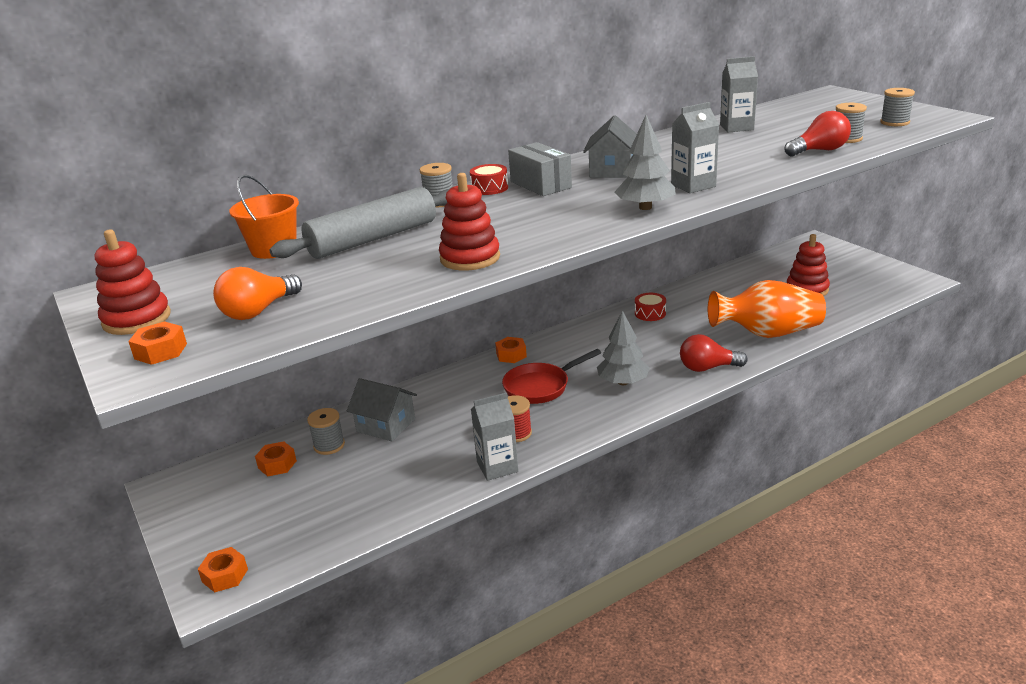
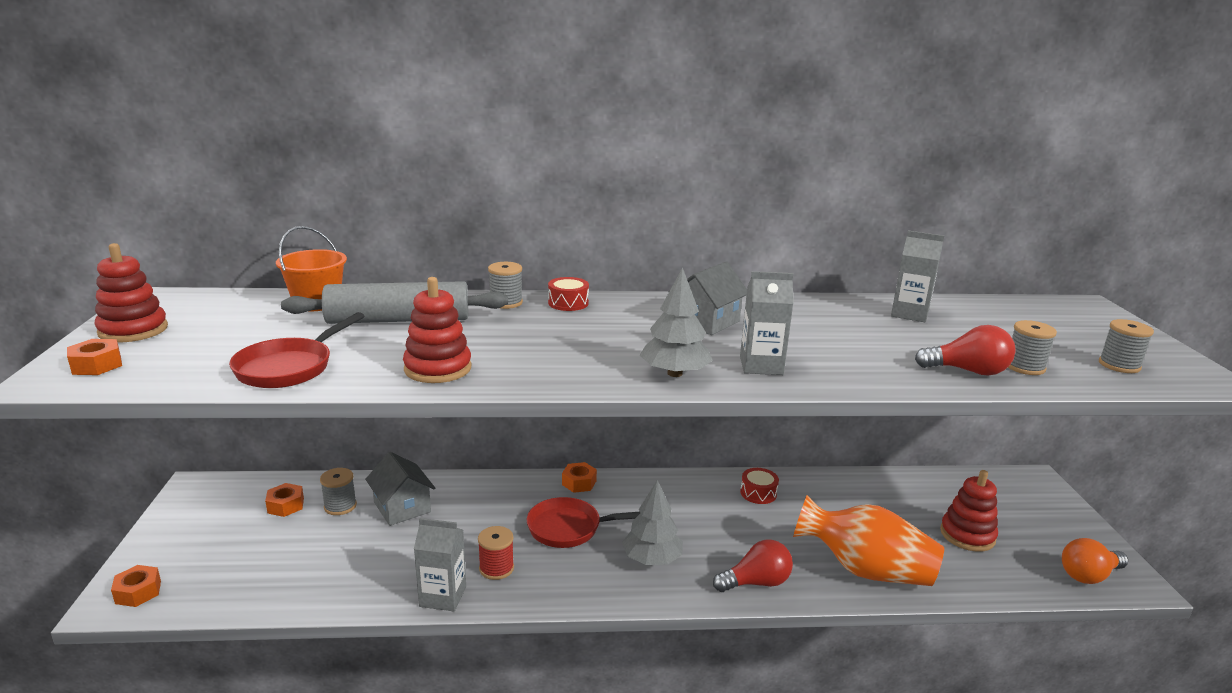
camera: 25 degrees right, 5 degrees down
orange light bulb [213,267,302,320] -> orange light bulb moved to [1062,538,1128,584]
grey box [508,142,572,196] -> none
red light bulb [680,334,748,372] -> red light bulb turned 135 degrees clockwise [713,539,793,592]
none -> red pan [229,312,365,388]

